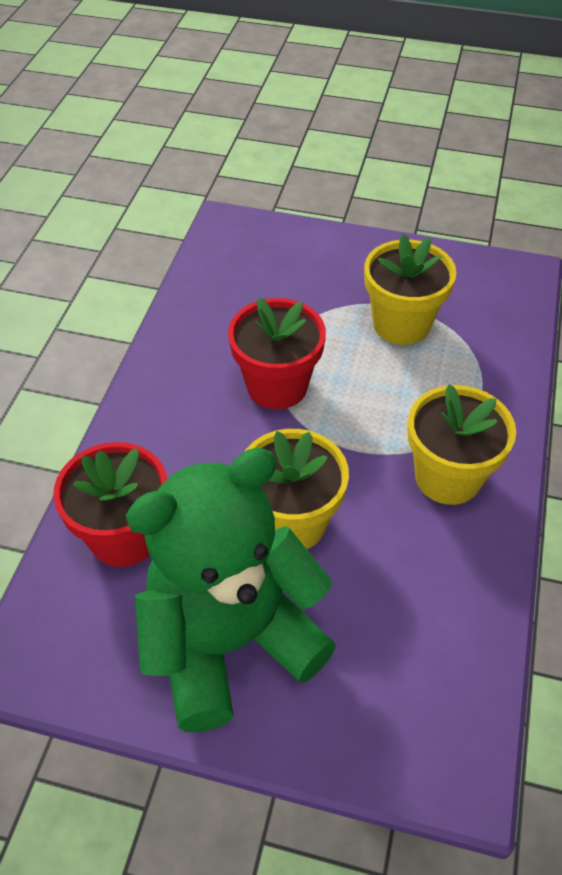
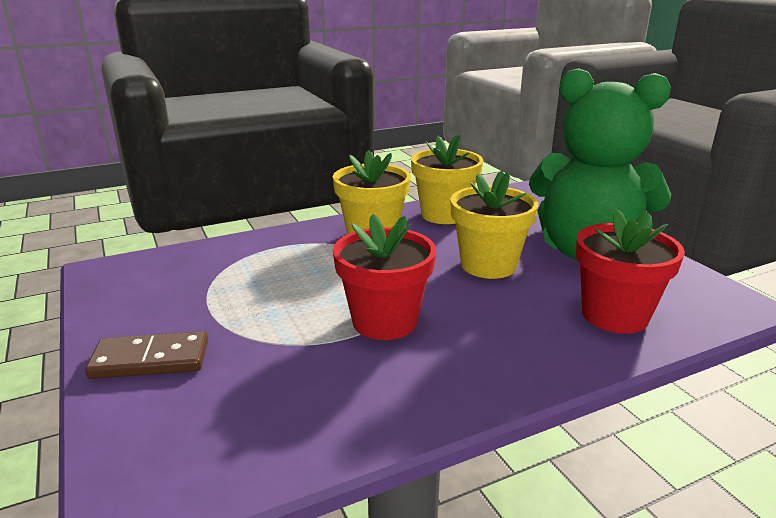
camera: 130 degrees left, 25 degrees down
yellow flower pot [364,234,457,345] -> yellow flower pot moved to [411,135,483,224]
none -> brown domino [85,331,208,379]

